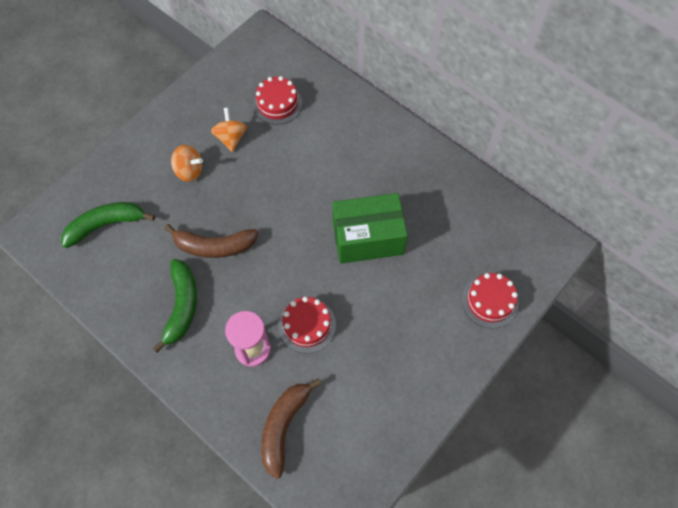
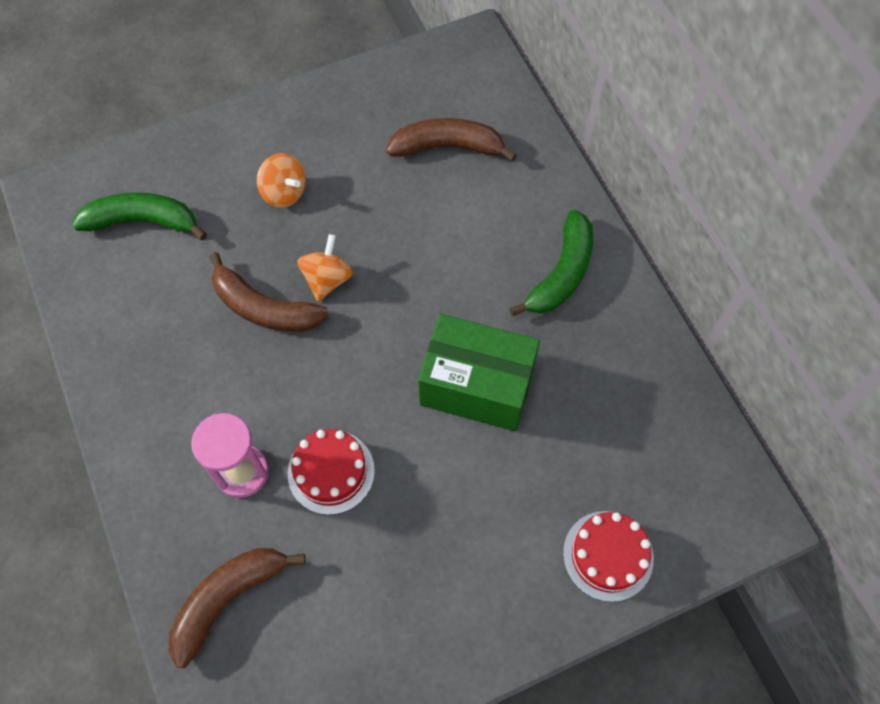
camera: 25 degrees right, 0 degrees up
green banana [153,259,197,353] -> green banana moved to [509,209,593,316]
orange spinning top [211,108,247,152] -> orange spinning top moved to [297,234,353,302]
red cake [253,76,302,125] -> brown banana [386,118,517,162]

